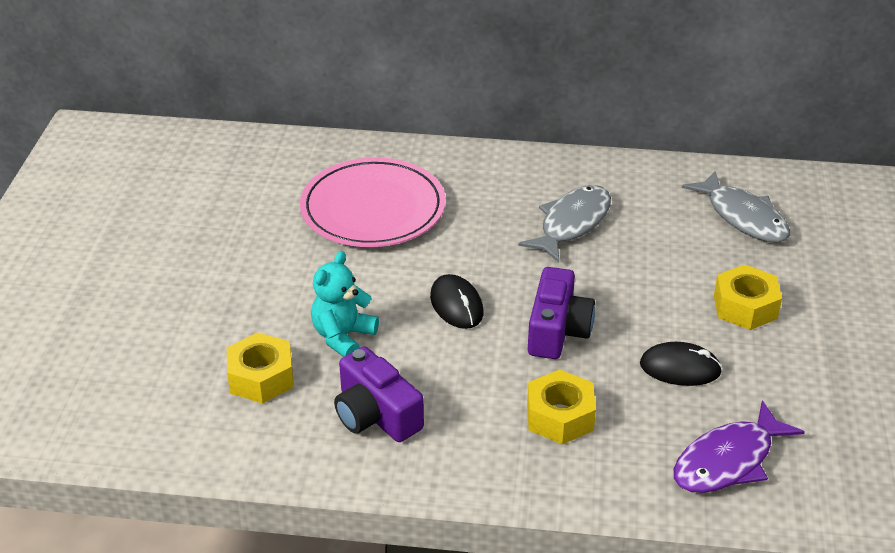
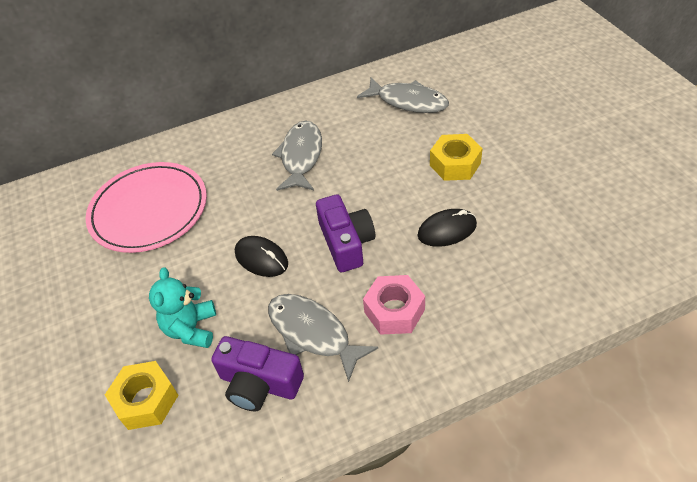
camera: 25 degrees left, 10 degrees up
yellow nut [527,369,596,444] -> pink nut [363,275,425,335]
purple fish [674,400,805,493] -> none
none -> grey fish [268,294,378,382]

